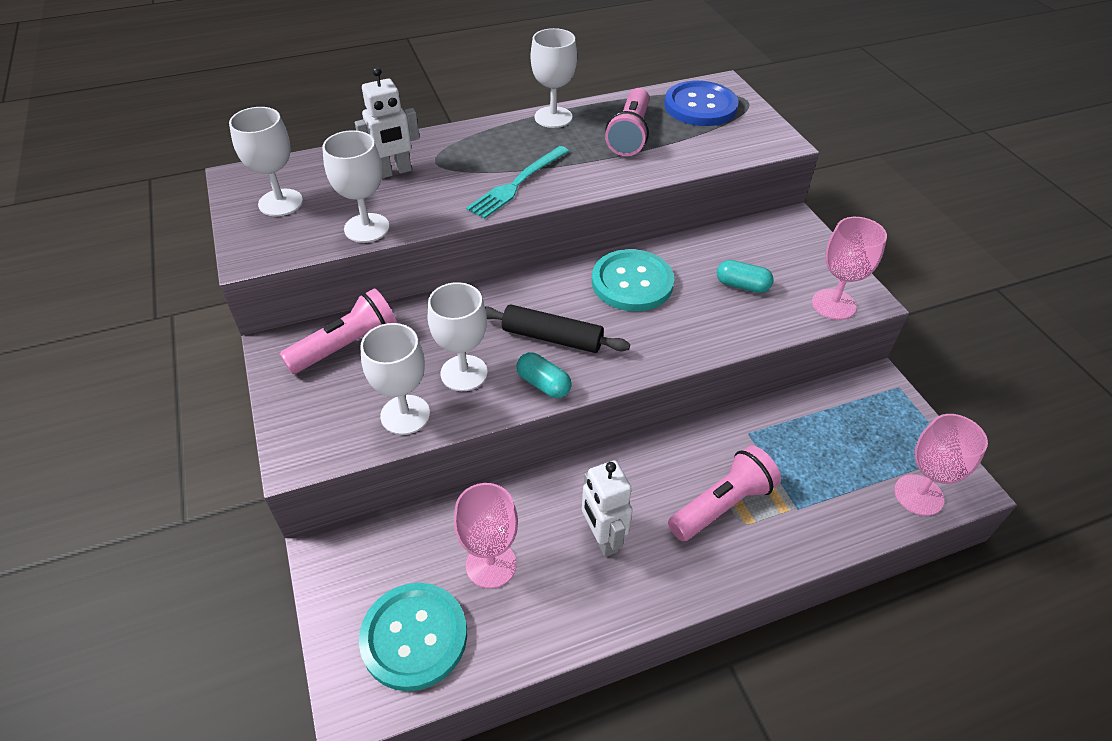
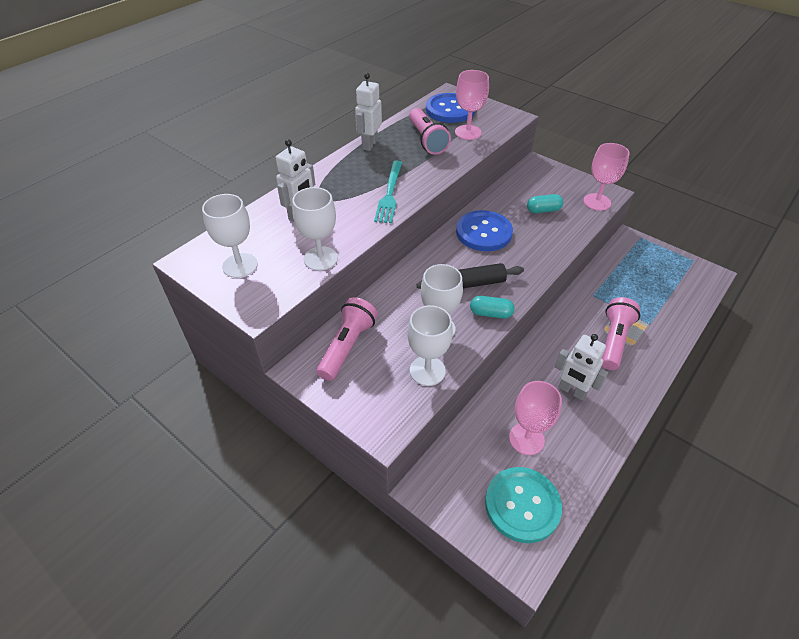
camera: 30 degrees left, 0 degrees up
white goblet [531,28,577,128] -> white robot [355,73,382,151]
turquoise button [592,249,675,311] -> blue button [456,210,513,251]
pink goblet [894,414,988,516] -> pink goblet moved to [455,70,489,140]

